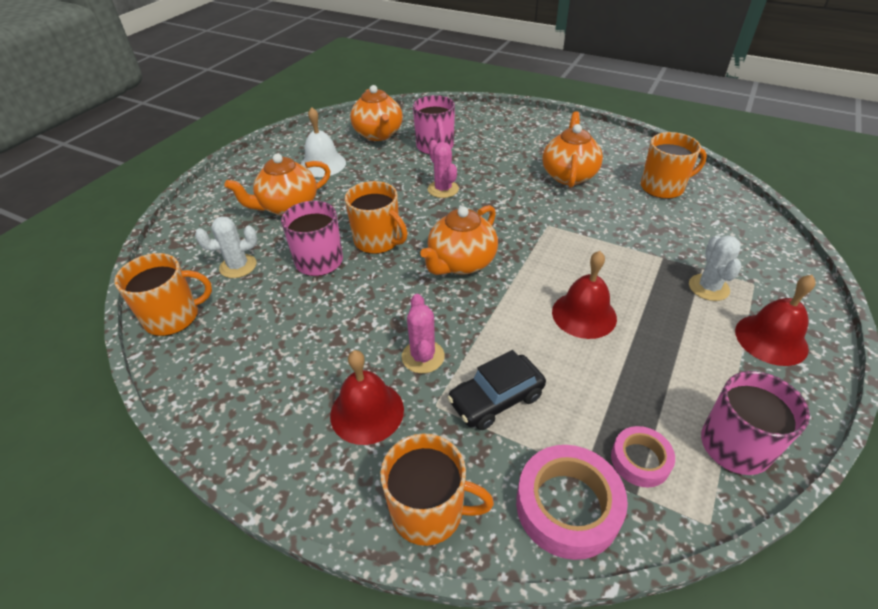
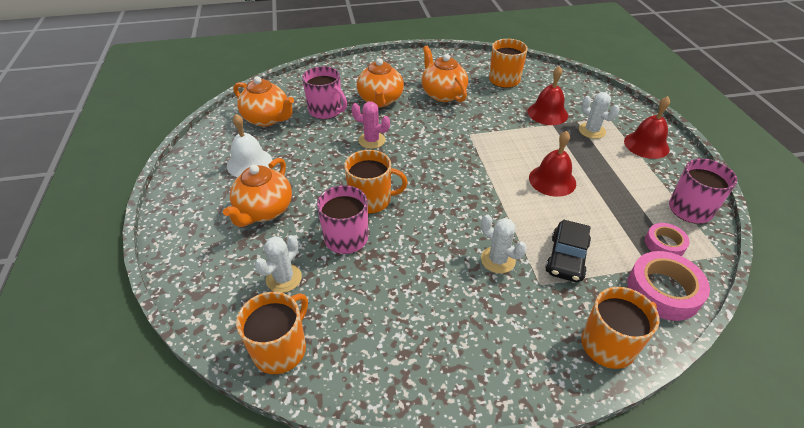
camera: 40 degrees left, 0 degrees up
red bell [330,350,404,445] -> red bell moved to [527,66,568,125]
pink cactus [402,294,445,374] -> white cactus [481,214,527,273]
orange teapot [420,205,498,275] -> orange teapot moved to [357,58,404,107]

